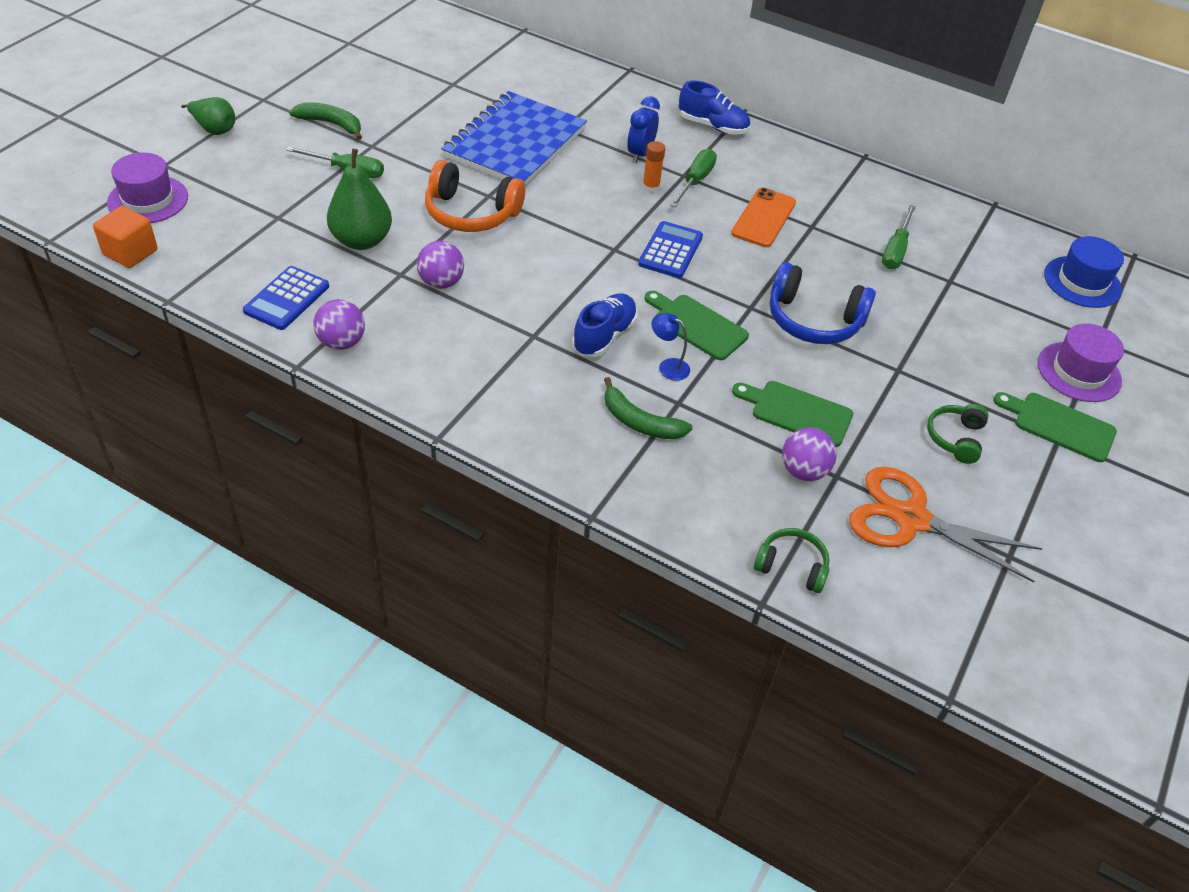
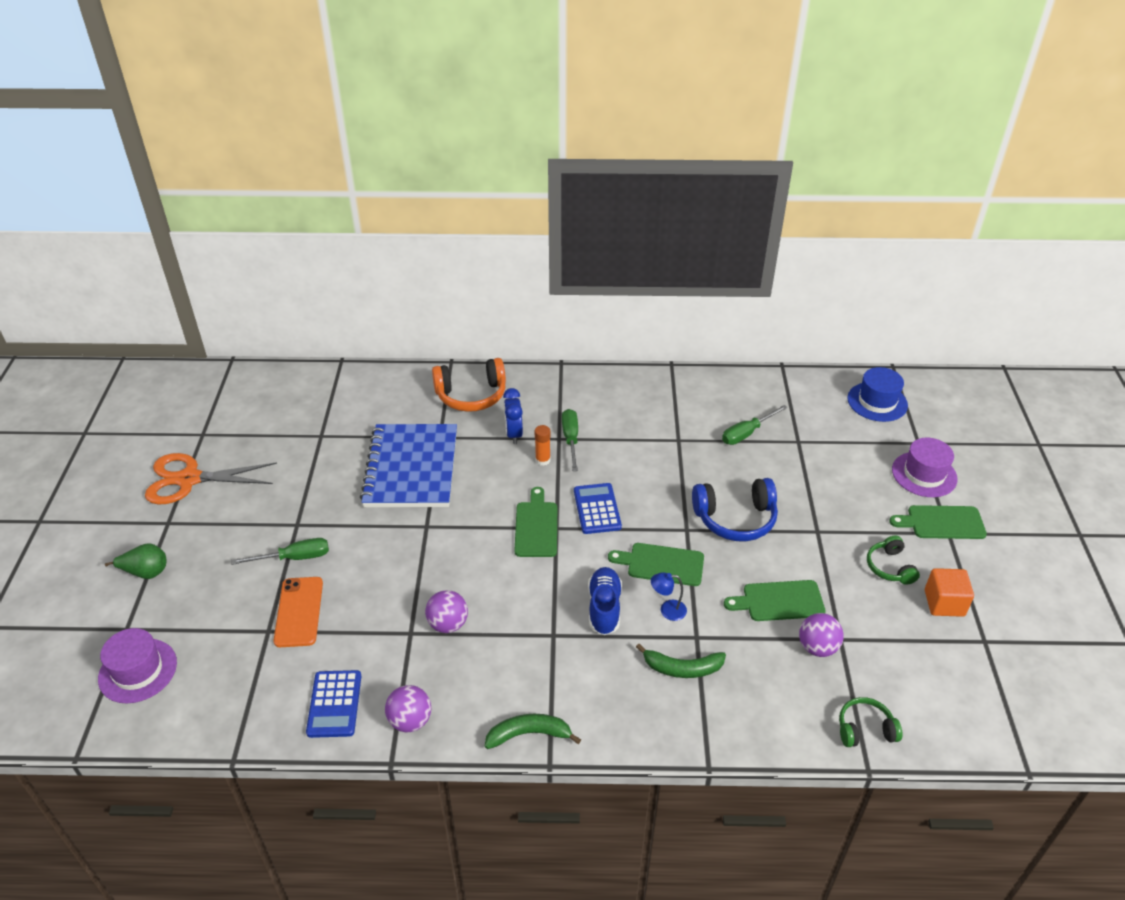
camera: 25 degrees left, 5 degrees down
orange cube [93,206,158,268] -> orange cube moved to [925,568,974,617]
green banana [289,102,362,140] -> green banana moved to [485,714,581,749]
green pear [327,149,392,250] -> none
orange headphones [425,160,525,232] -> orange headphones moved to [432,358,506,412]
blue shoe [679,81,750,135] -> none
orange phone [731,188,796,247] -> orange phone moved to [273,577,323,647]
orange scissors [849,467,1042,582] -> orange scissors moved to [145,453,277,505]
green screwdriver [882,205,916,269] -> green screwdriver turned 60 degrees clockwise [722,405,788,445]
none -> green cutting board [514,487,557,557]

